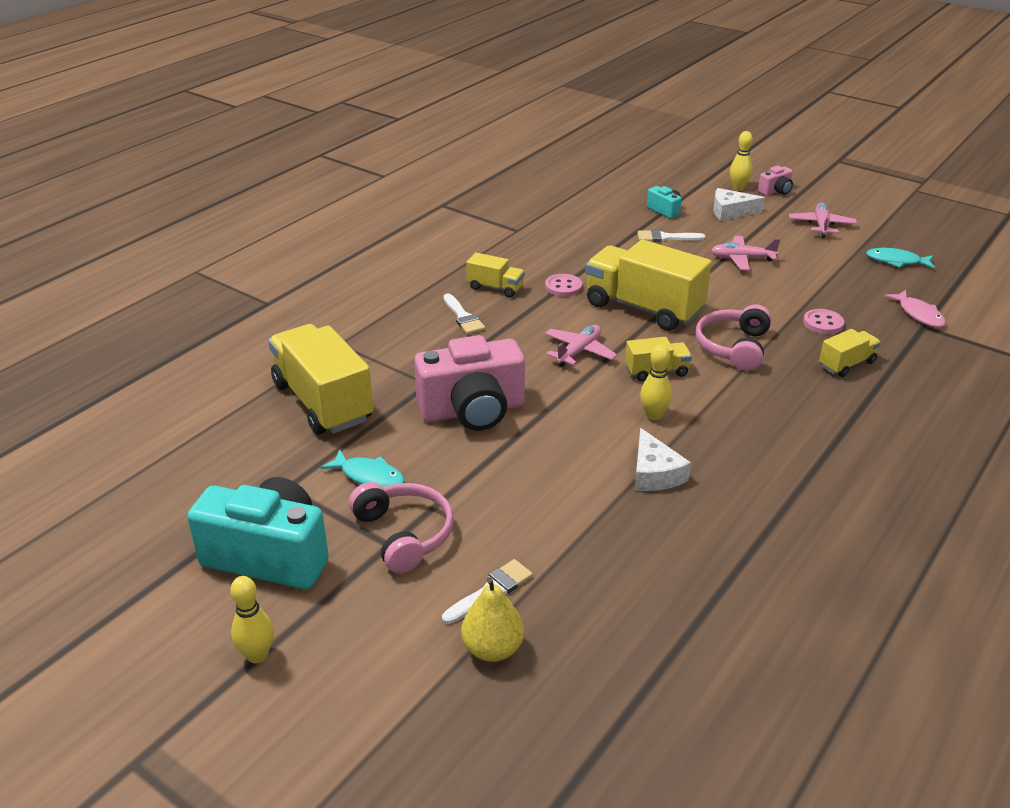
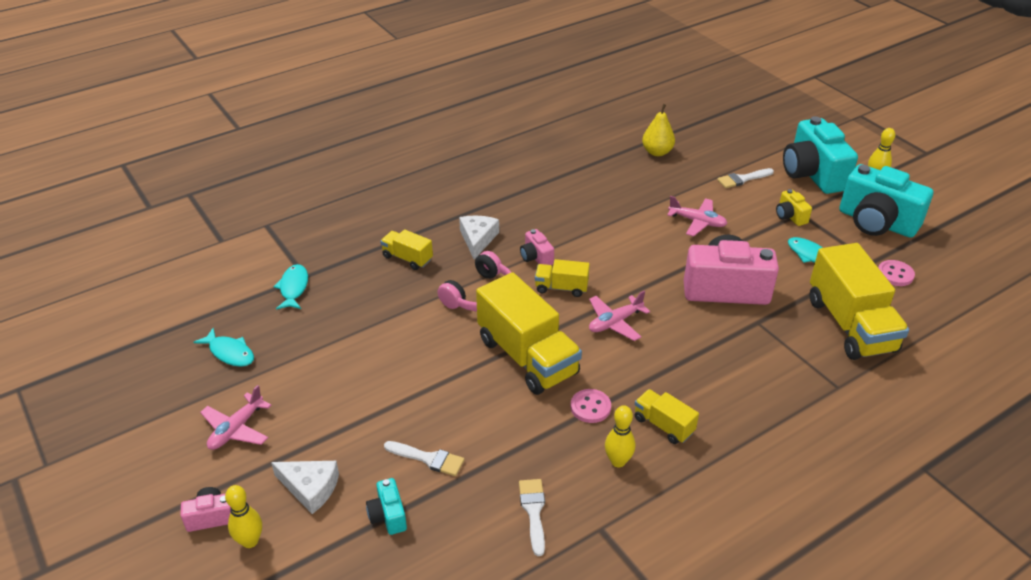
camera: 160 degrees left, 5 degrees up
pink headphones [349,482,454,574] -> yellow camera [776,189,812,226]
white brush [443,294,485,334] -> white brush moved to [519,479,545,556]
yellow pear [461,577,524,662] -> yellow pear moved to [642,104,675,156]
white cheese [635,428,691,491] -> white cheese moved to [459,216,499,260]
yellow bowling pin [640,345,672,420] -> yellow bowling pin moved to [605,405,635,467]
pink plane [711,236,780,271] -> pink plane moved to [667,196,727,236]
pink button [803,309,844,334] -> pink button moved to [878,260,915,286]
yellow truck [819,329,881,377] -> yellow truck turned 45 degrees clockwise [380,230,433,270]
pink fish [884,290,946,327] -> turquoise fish [273,264,308,310]
none -> pink camera [520,229,554,265]
none -> turquoise camera [783,116,858,194]

